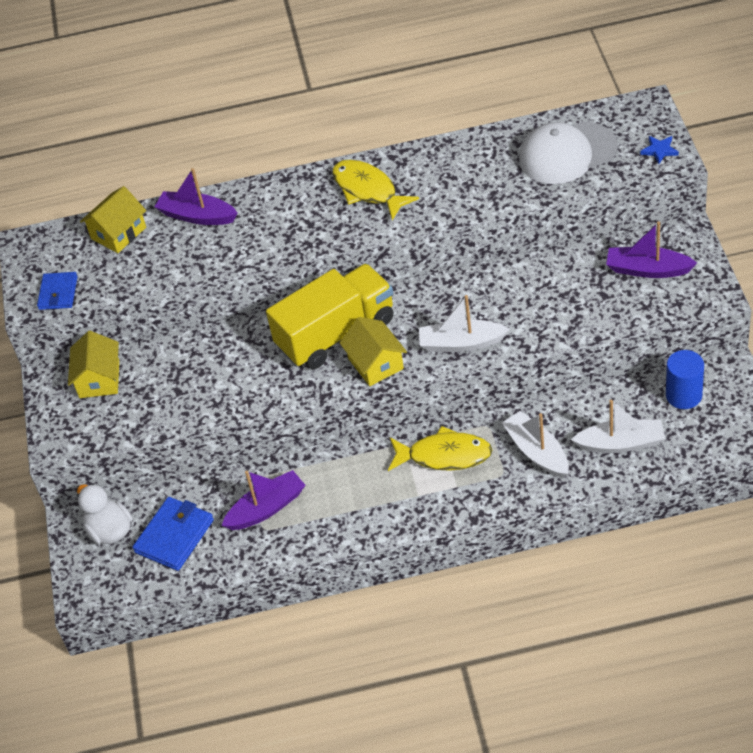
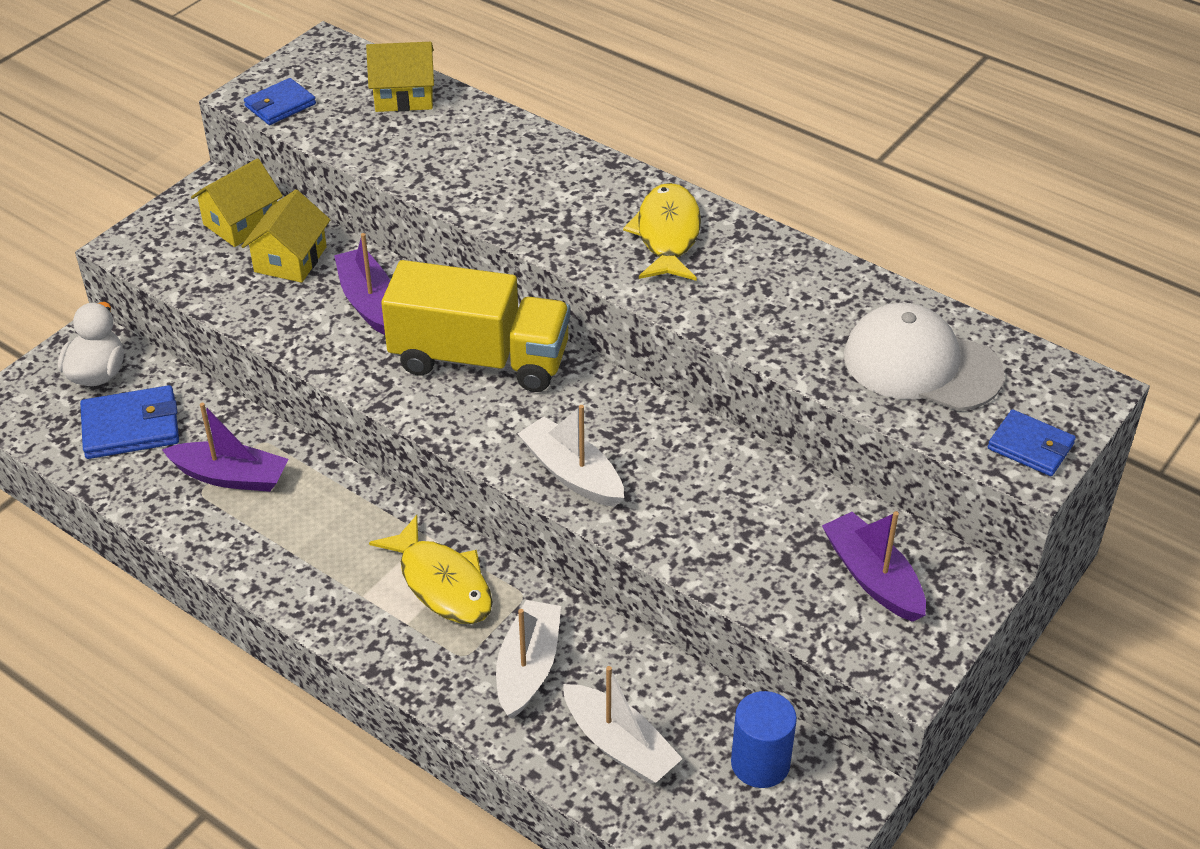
camera: 40 degrees right, 5 degrees down
purple boat [155,168,238,225] -> purple boat moved to [334,233,390,335]
yellow house [339,317,407,386] -> yellow house moved to [241,189,330,283]
blue star [640,136,679,164] -> blue wallet [988,409,1076,476]

